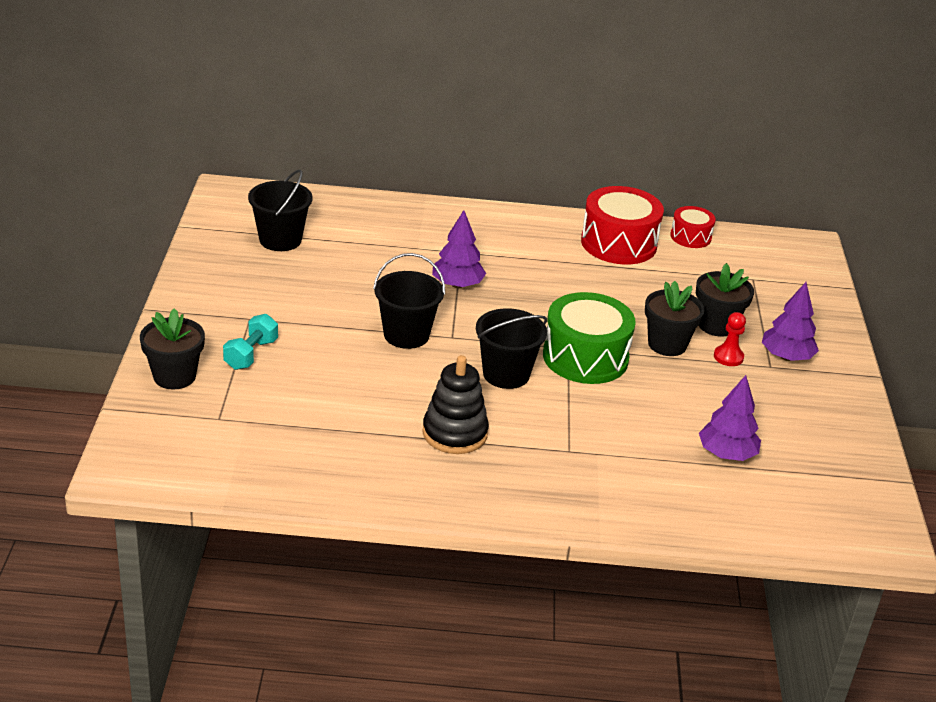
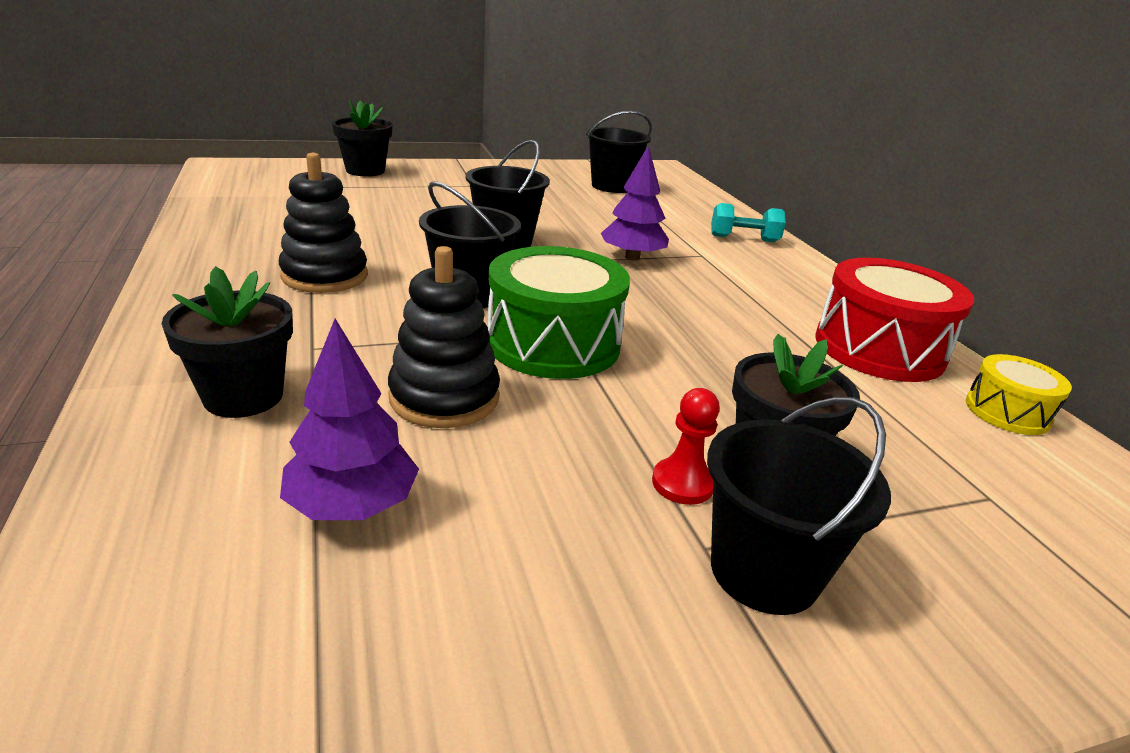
camera: 70 degrees right, 5 degrees down
turquoise dumbbell [223,314,278,370] -> turquoise dumbbell moved to [711,203,786,242]
black flower pot [645,281,705,356] -> black flower pot moved to [162,266,293,418]
red drum [670,206,716,248] -> yellow drum [966,354,1072,435]
purple tree [762,282,819,361] -> black bucket [707,397,891,615]
none -> black stacking toy [388,246,500,428]

